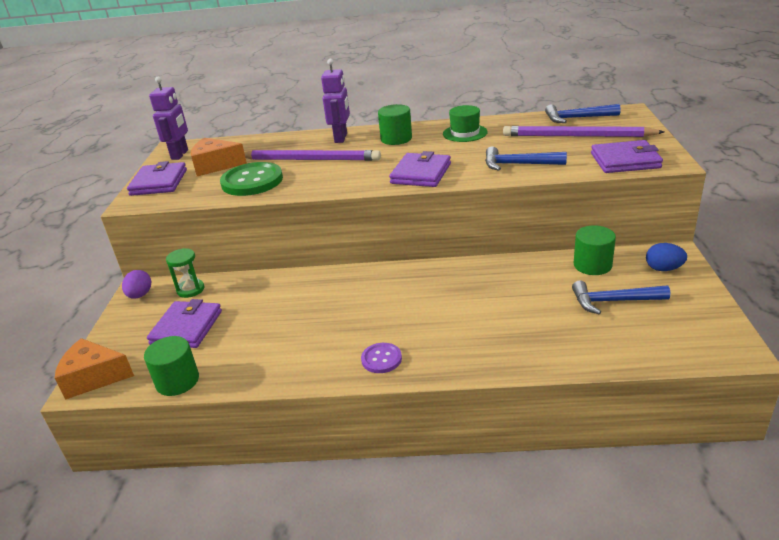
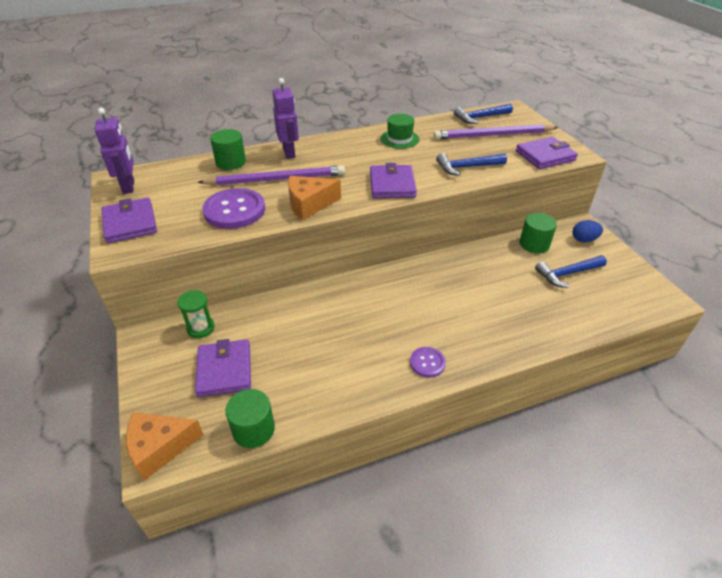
camera: 25 degrees left, 10 degrees up
purple egg [122,270,151,299] -> none
orange cheese [191,138,247,176] -> orange cheese moved to [288,176,341,220]
green button [220,162,283,196] -> purple button [202,188,265,229]
green cylinder [378,104,412,145] -> green cylinder moved to [210,129,246,170]

